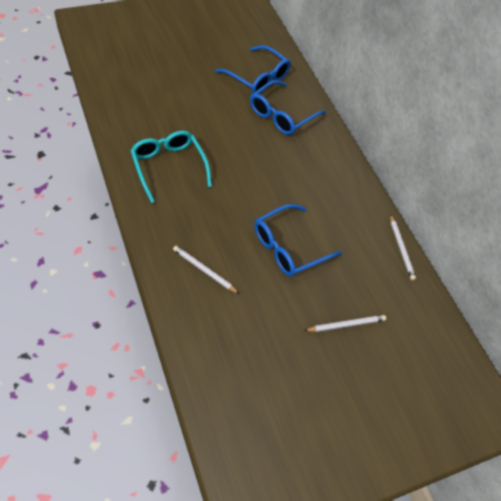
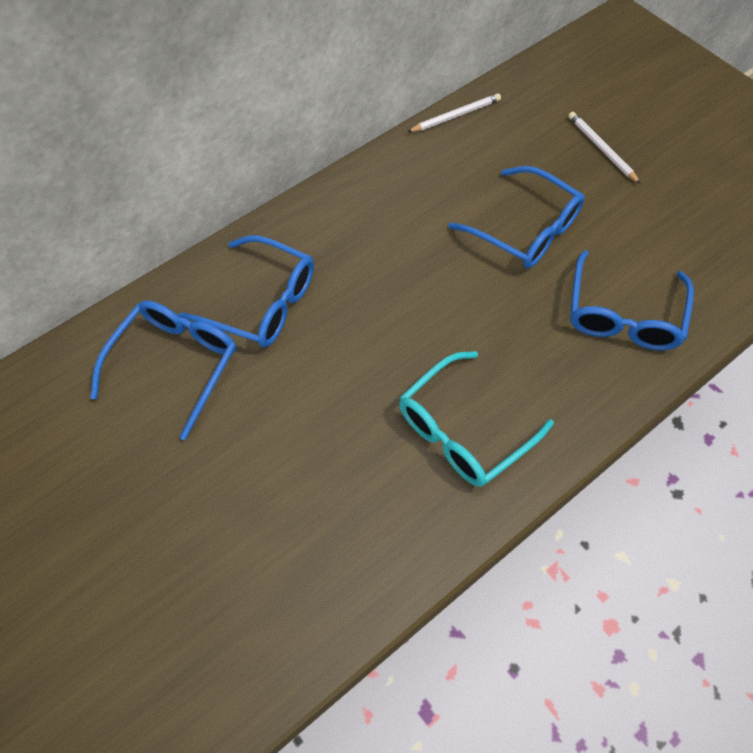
camera: 100 degrees left, 5 degrees up
white pencil [173,246,239,294] -> blue glasses [570,250,694,350]

